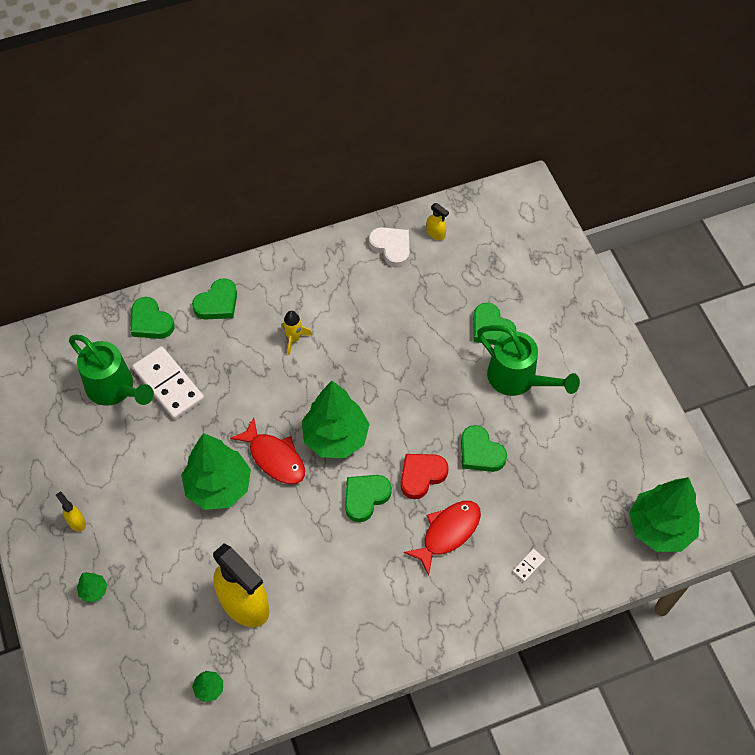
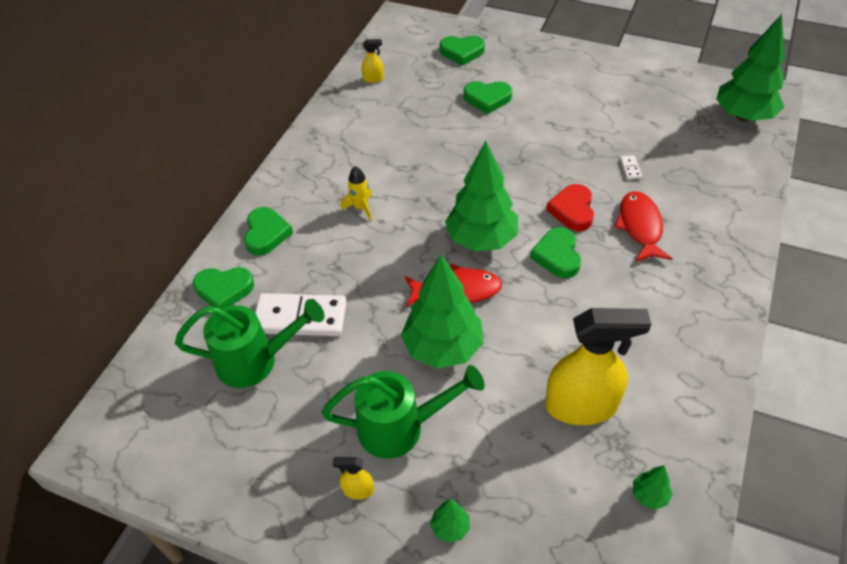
camera: 45 degrees left, 10 degrees down
white heart [369,227,410,268] -> none
green heart [461,425,507,472] -> green heart moved to [440,36,485,66]
green watering can [477,325,580,396] -> green watering can moved to [322,365,484,459]
white domino [512,549,545,582] -> white domino moved to [620,155,642,180]

